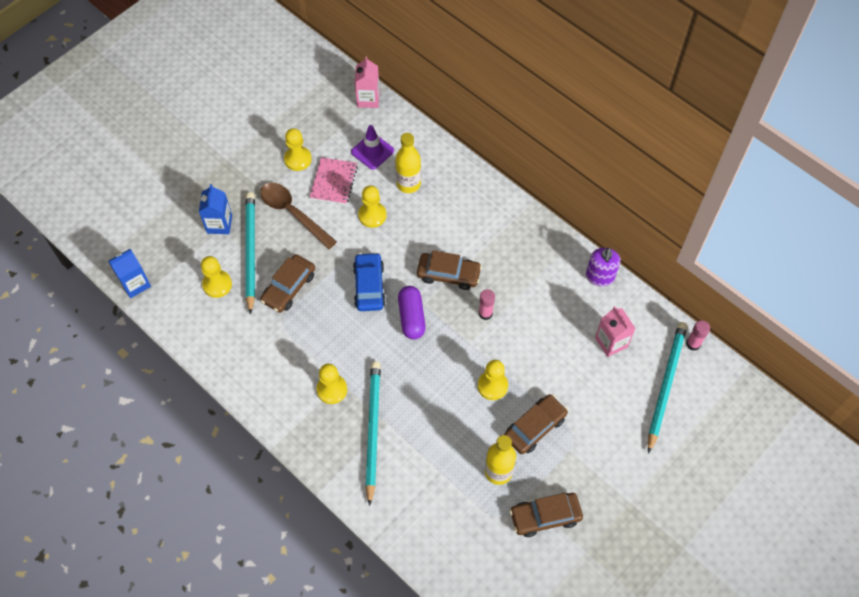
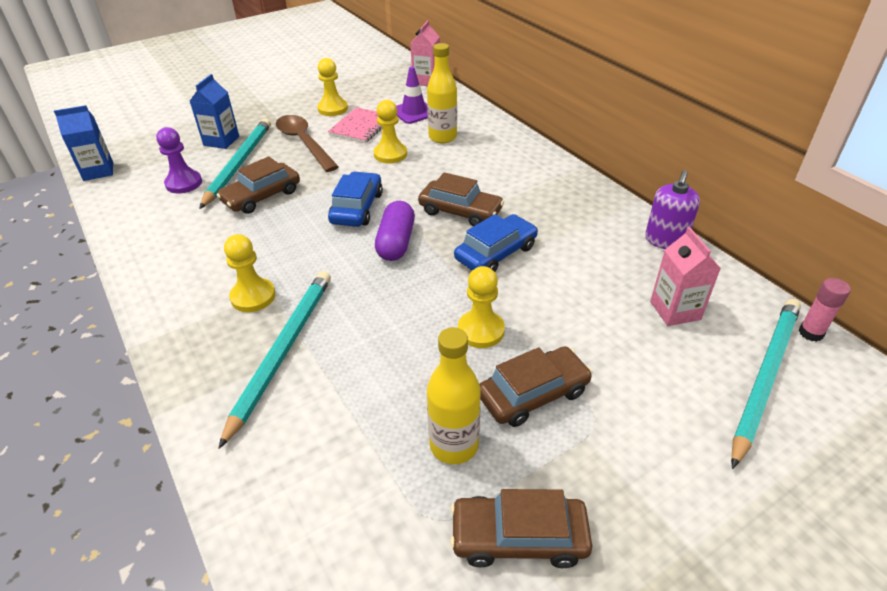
camera: 15 degrees right, 20 degrees down
yellow pawn [201,256,232,298] -> purple pawn [156,127,202,193]
pink glue stick [479,289,495,320] -> blue car [454,214,538,272]

